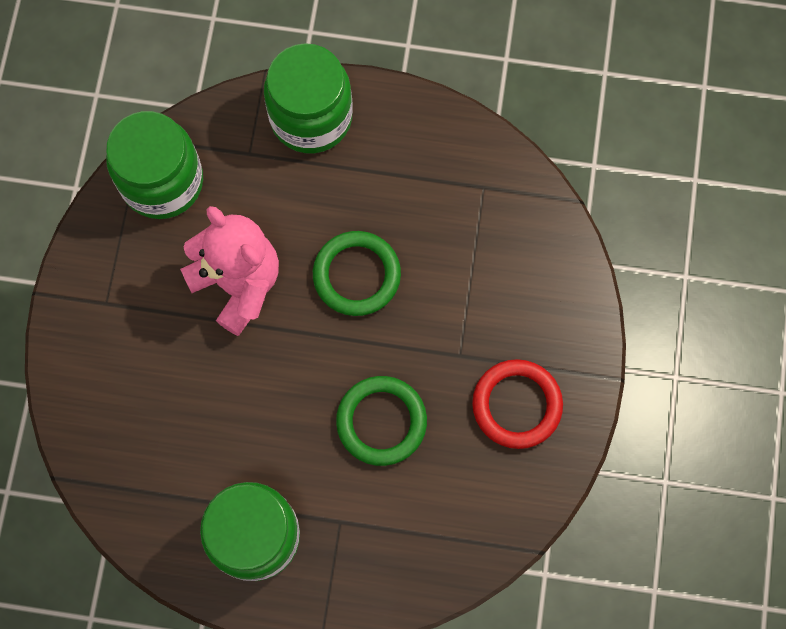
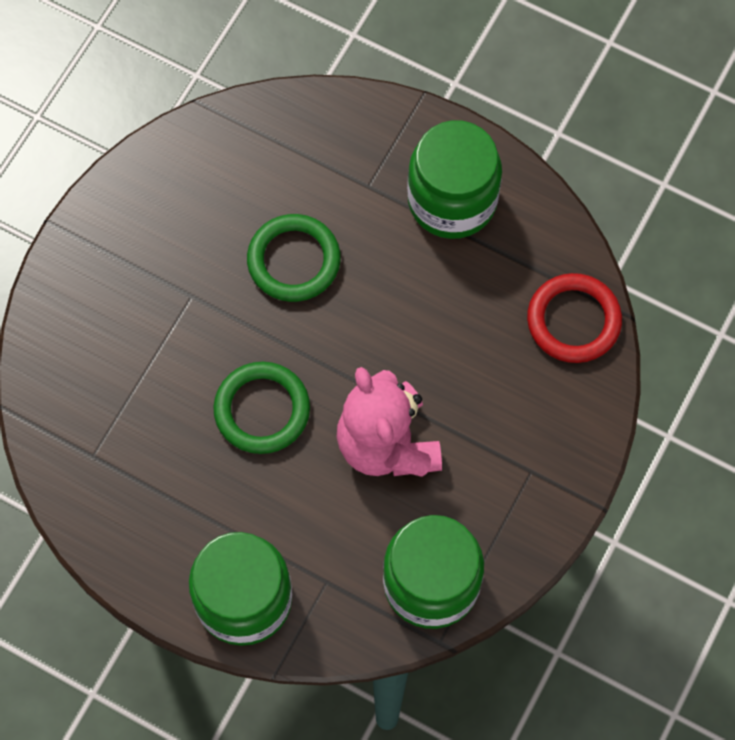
camera: 160 degrees left, 5 degrees down
red ring [472,359,563,449] -> red ring moved to [527,273,622,363]

